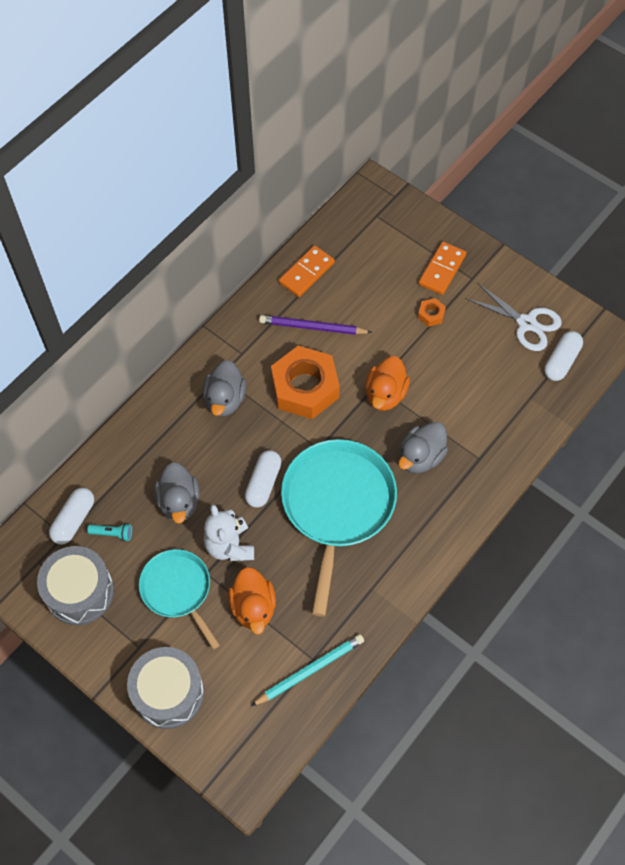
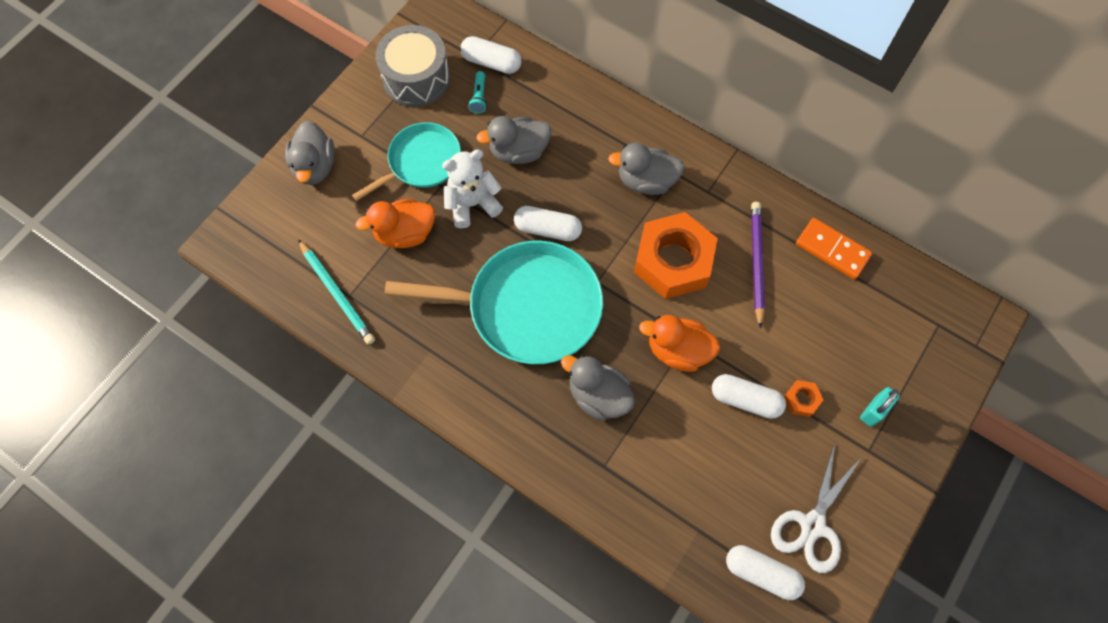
camera: 85 degrees right, 5 degrees up
grey drum [127,647,204,729] -> grey duck [285,121,335,185]
orange domino [419,242,466,295] -> turquoise padlock [860,387,900,427]
none -> white capsule [712,374,786,419]

